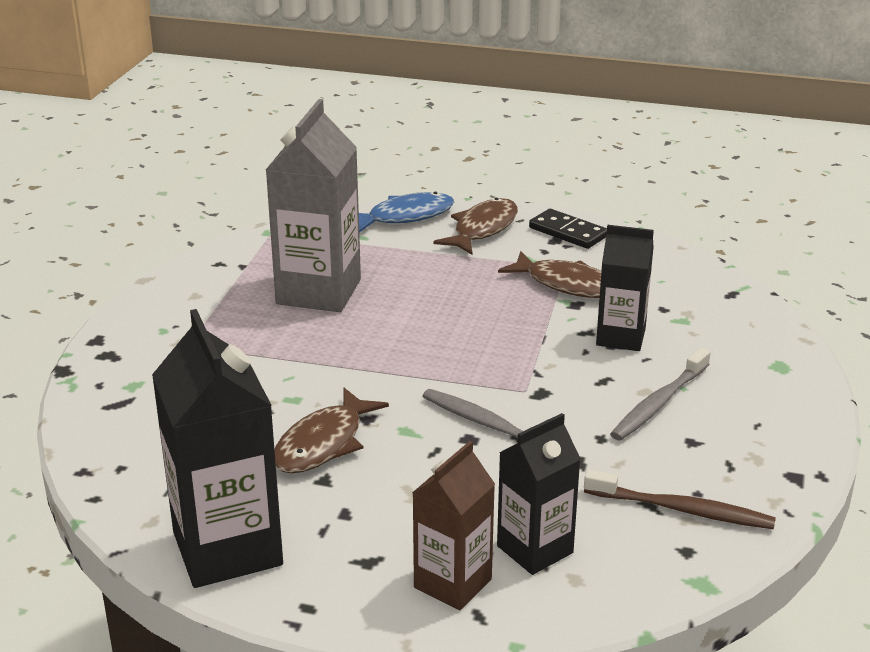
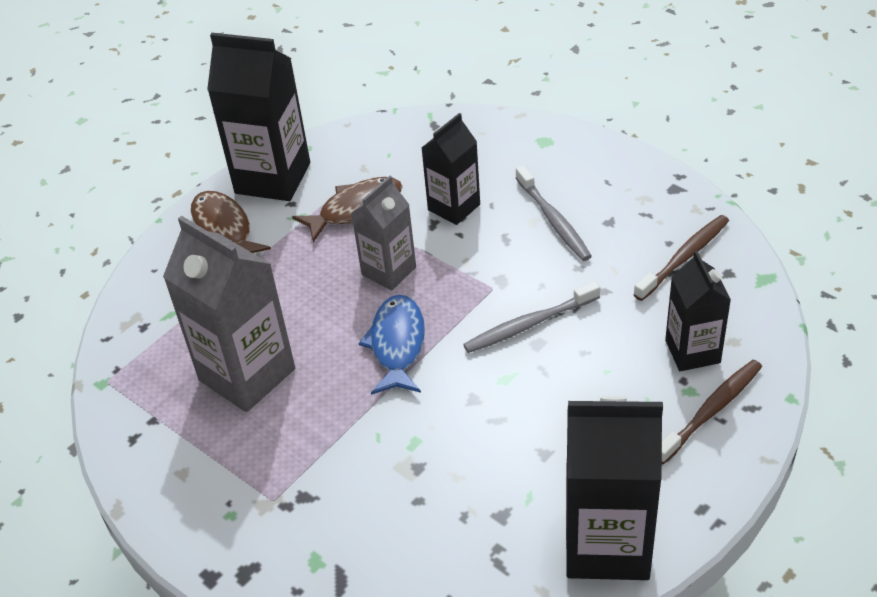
camera: 60 degrees left, 15 degrees up
brown fish [274,388,389,473] -> none
blue fish [359,192,454,233] -> blue fish moved to [358,295,425,395]
brown carton [412,441,495,610] -> brown toothbrush [662,360,762,464]
black domino [529,209,607,249] -> black carton [207,33,310,201]
none -> grey carton [351,175,416,291]

